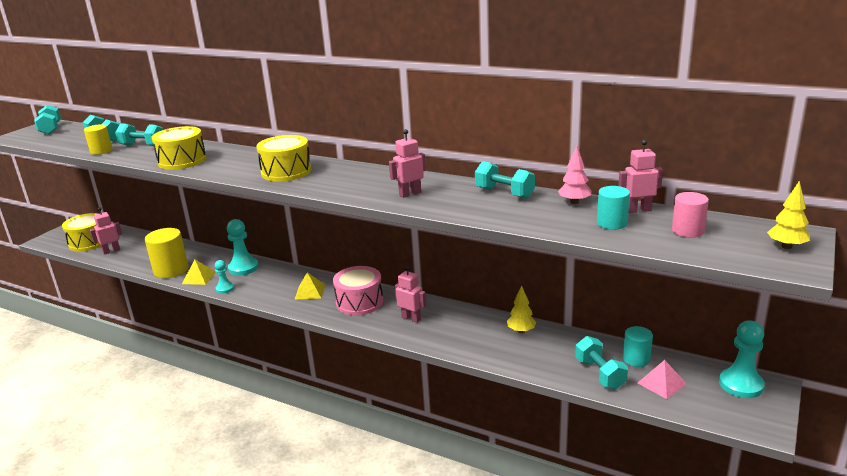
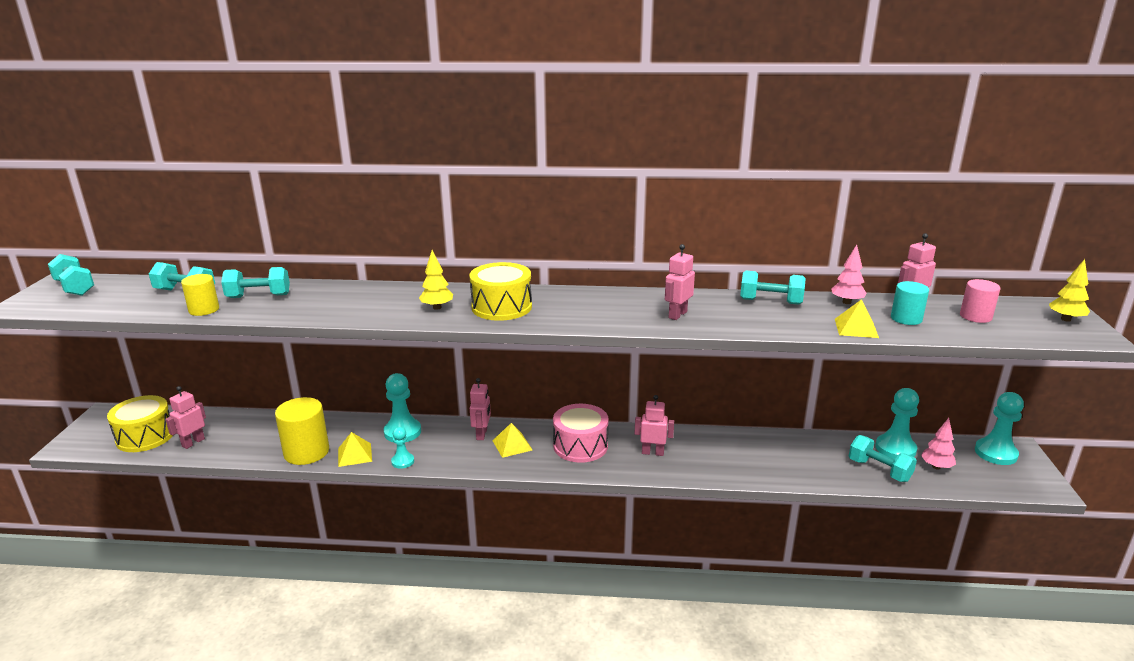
camera: 25 degrees left, 0 degrees up
yellow drum [151,126,207,170] -> none
yellow tree [507,285,536,333] -> yellow tree moved to [419,250,453,310]
turquoise cylinder [623,326,653,367] -> turquoise pawn [875,388,919,459]
pink pyramid [638,360,687,399] -> pink tree [921,418,956,470]
none -> pink robot [470,378,491,440]
none -> yellow pyramid [835,299,879,338]

